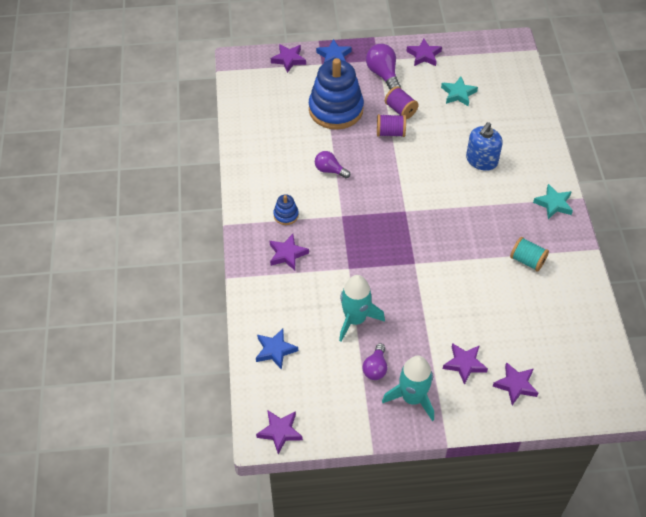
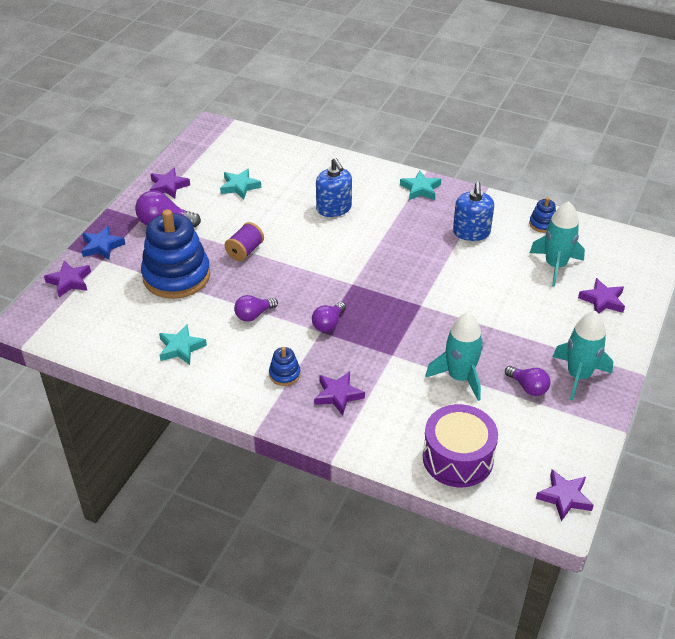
camera: 60 degrees left, 10 degrees down
blue star [256,328,298,370] -> purple drum [423,404,498,487]
purple spool [385,86,419,119] -> none
purple star [443,343,488,385] -> none
turquoise spool [510,237,549,272] -> blue soap dispenser [453,182,494,241]
none -> turquoise star [159,324,207,365]
none -> purple light bulb [312,302,346,332]
none -> blue stacking toy [529,197,556,233]
none -> turquoise rocket [530,201,585,287]

